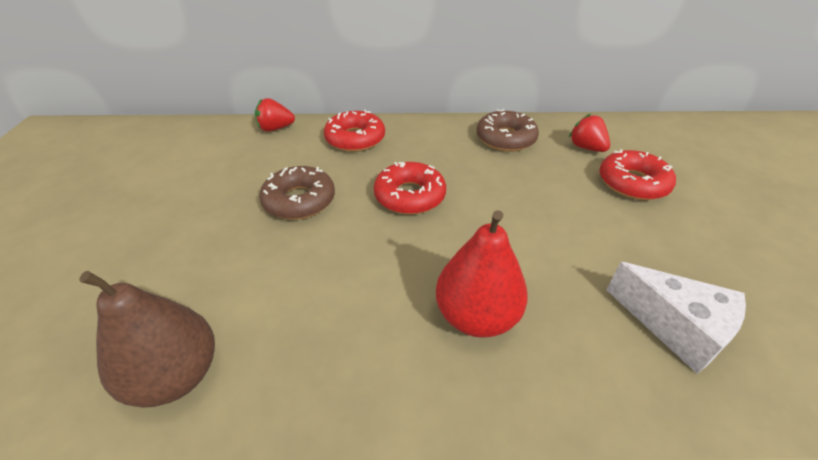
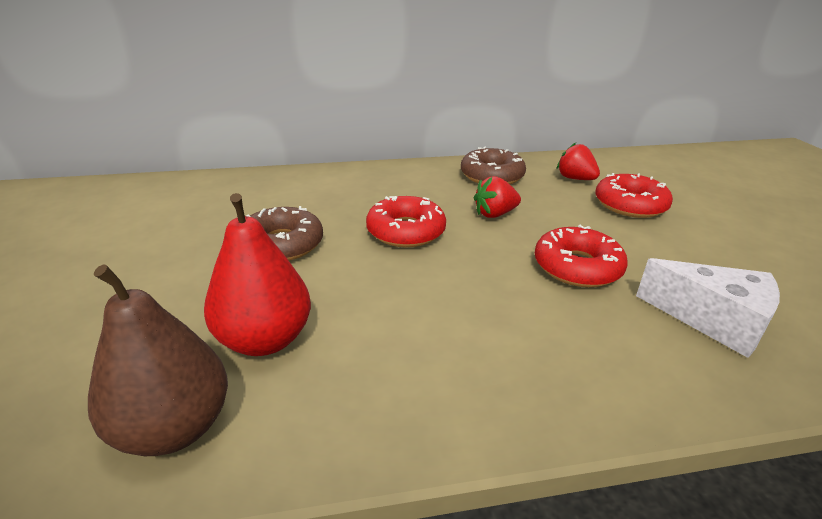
camera: 10 degrees left, 10 degrees down
red strawberry [255,98,295,132] -> red strawberry moved to [474,176,521,218]
red donut [324,110,385,152] -> red donut moved to [535,225,628,287]
red pear [436,210,528,338] -> red pear moved to [204,193,311,356]

